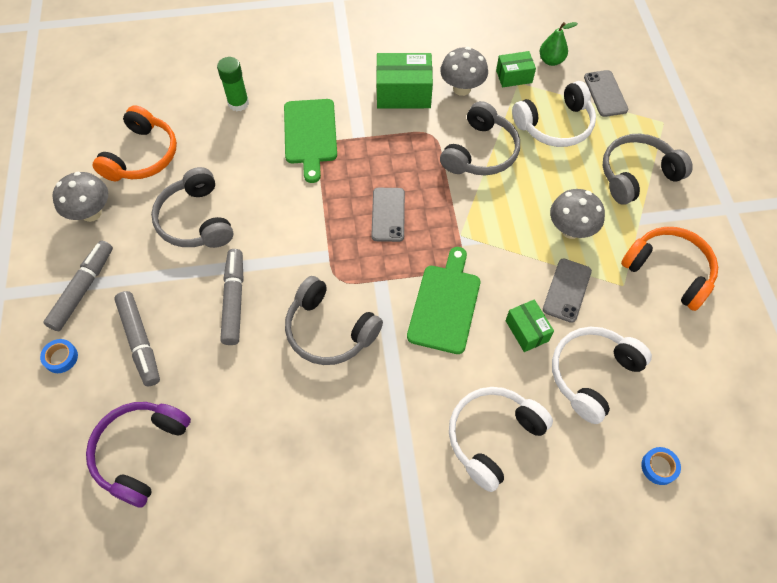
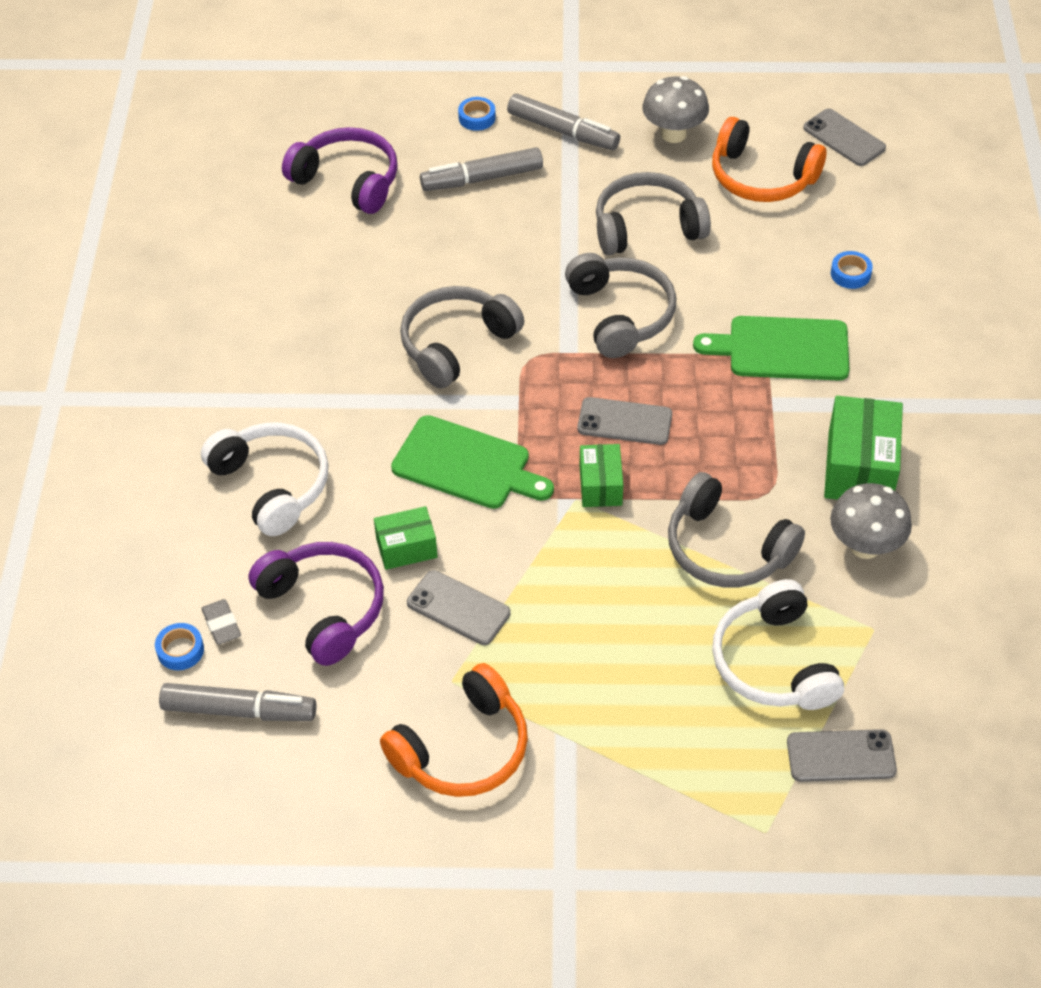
camera: 100 degrees right, 10 degrees down
green glue stick [217,57,249,111] -> blue tape [831,251,873,289]
grey marker [220,249,243,345] -> grey marker moved to [159,683,316,721]
green box [496,51,536,87] -> green box moved to [580,444,623,507]
green pear [539,22,578,66] -> none
grey mushroom [550,189,605,239] -> none
white headphones [552,327,652,424] -> purple headphones [249,542,384,666]
grey headphones [603,134,693,204] -> grey headphones moved to [565,253,676,358]
none -> grey eraser [201,599,241,645]
none -> grey phone [803,109,886,166]

